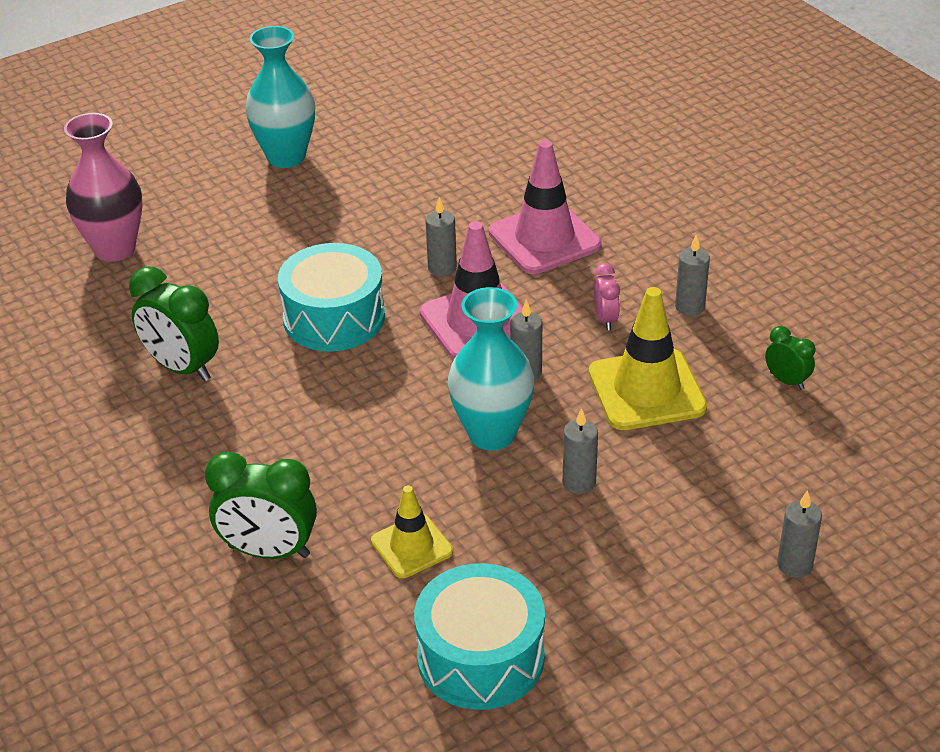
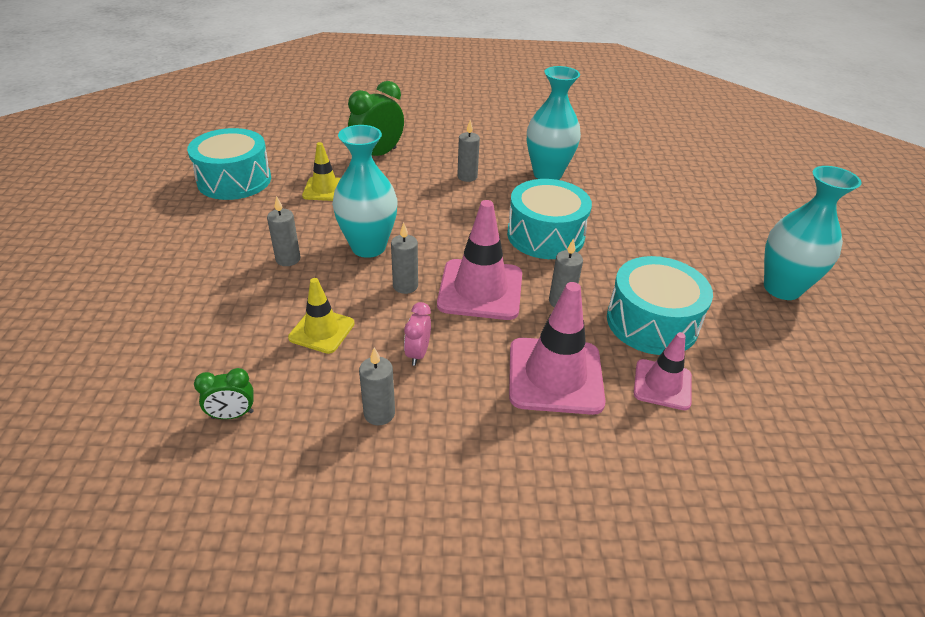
camera: 120 degrees right, 0 degrees up
pink vase [64,113,143,262] -> none
green clock [129,266,219,382] -> turquoise vase [527,66,581,180]
yellow traffic cone [589,287,707,430] -> yellow traffic cone [288,278,355,354], size x0.59
pink clock [594,263,620,330] -> pink clock turned 75 degrees clockwise [404,302,431,366]
grey candle [777,490,822,578] -> grey candle moved to [457,120,480,182]
none -> turquoise drum [607,256,713,355]
none -> pink traffic cone [634,332,692,410]

